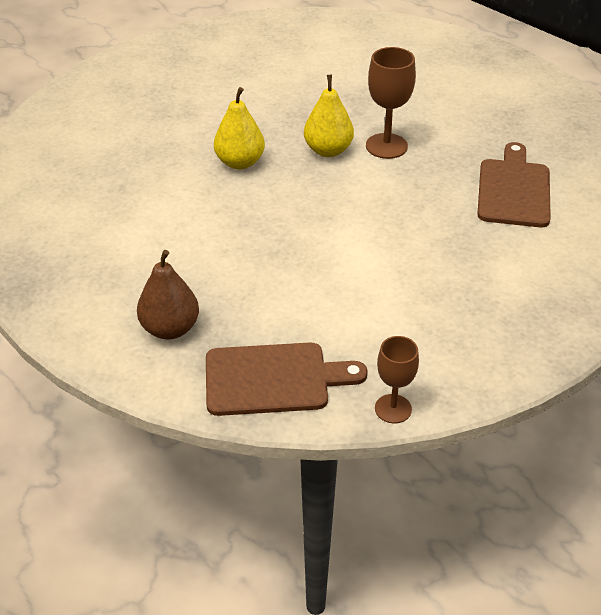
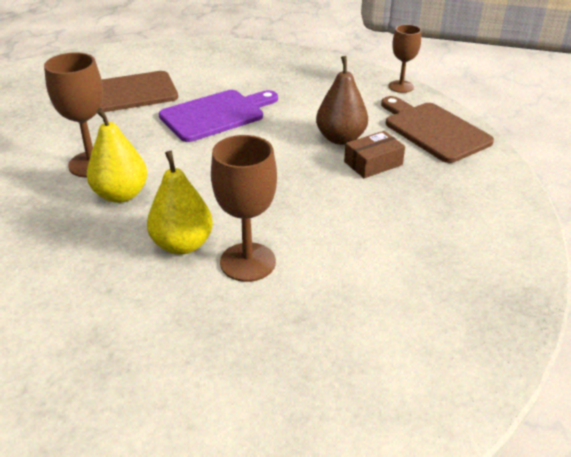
camera: 120 degrees left, 5 degrees down
brown pear [137,250,199,340] -> brown pear moved to [316,56,368,145]
none -> purple cutting board [159,90,278,142]
none -> brown goblet [211,135,277,282]
none -> brown box [344,131,405,178]

